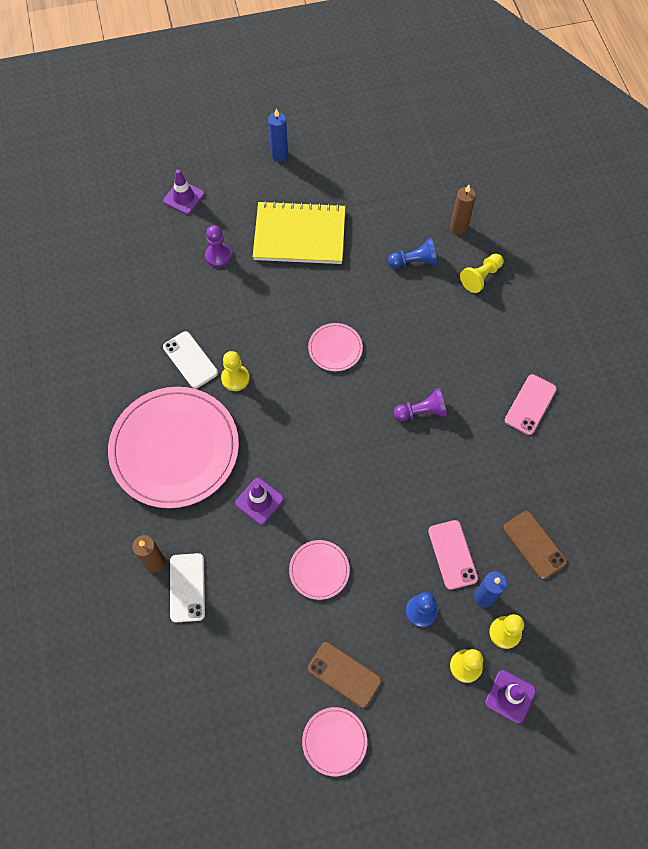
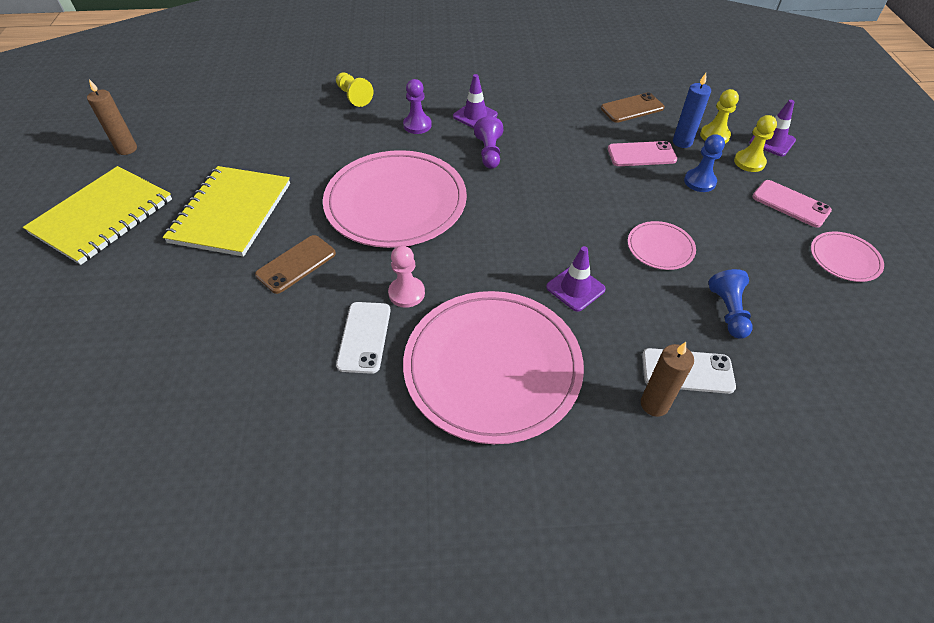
camera: 80 degrees left, 15 degrees down
purple traffic cone [163,170,204,215] -> purple traffic cone moved to [453,74,498,128]
white phone [163,331,218,389] -> white phone turned 60 degrees counterclockwise [336,302,391,374]
purple pawn [205,225,232,267] -> purple pawn moved to [403,79,432,134]
yellow pawn [221,351,249,391] -> pink pawn [388,245,425,308]
blue candle [268,108,288,162] -> yellow notebook [23,166,172,265]
pink plate [308,323,363,371] -> pink plate [323,150,467,248], size x2.27
brown phone [308,642,382,708] -> brown phone moved to [255,235,336,294]
blue pawn [388,238,437,268] -> blue pawn moved to [708,269,753,339]
brown candle [450,185,476,235] -> brown candle moved to [87,79,137,155]
pink phone [505,374,557,435] -> pink phone moved to [752,180,832,228]

